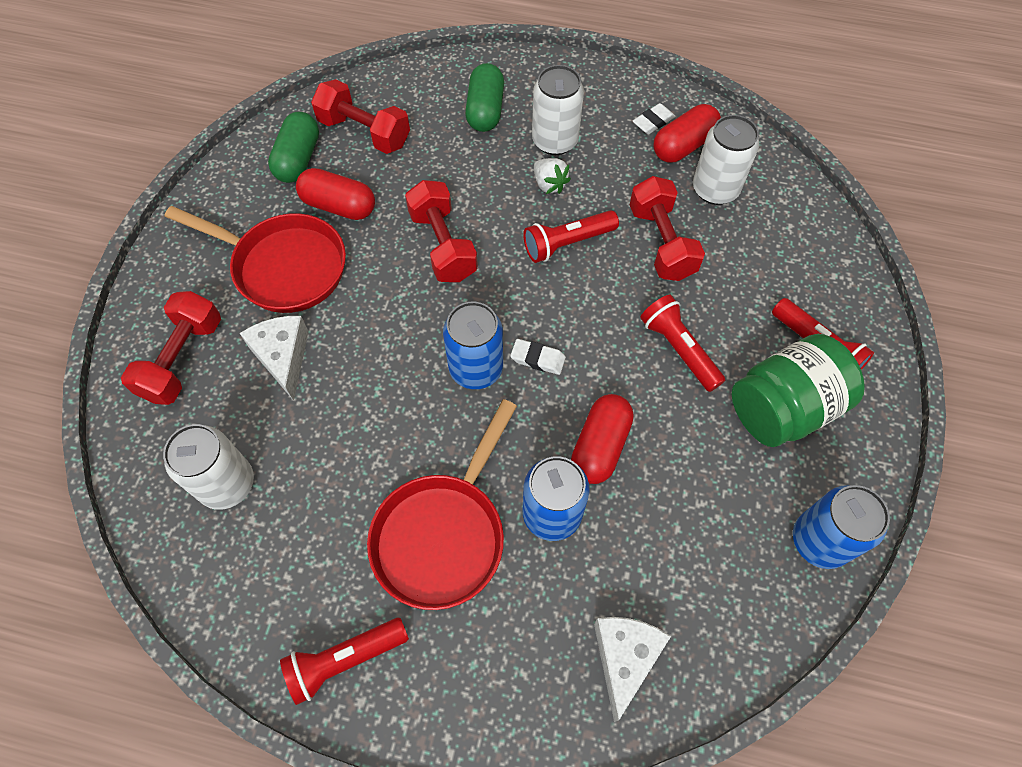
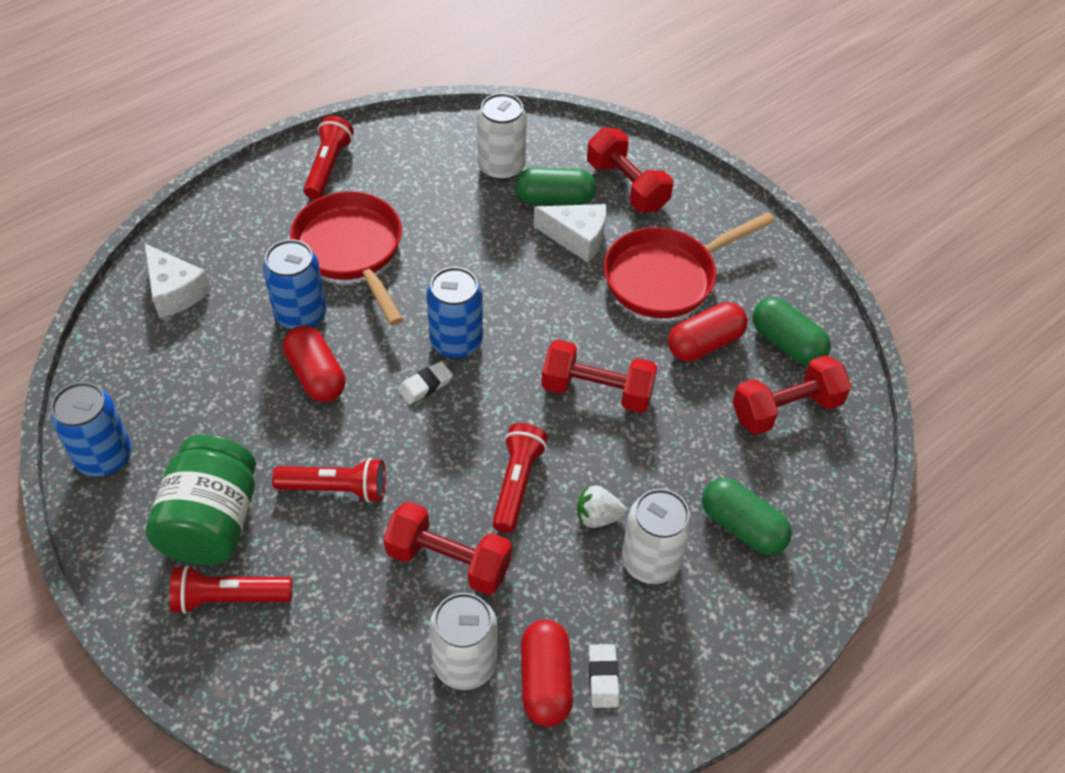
camera: 125 degrees right, 10 degrees down
none -> green capsule [515,168,596,205]

